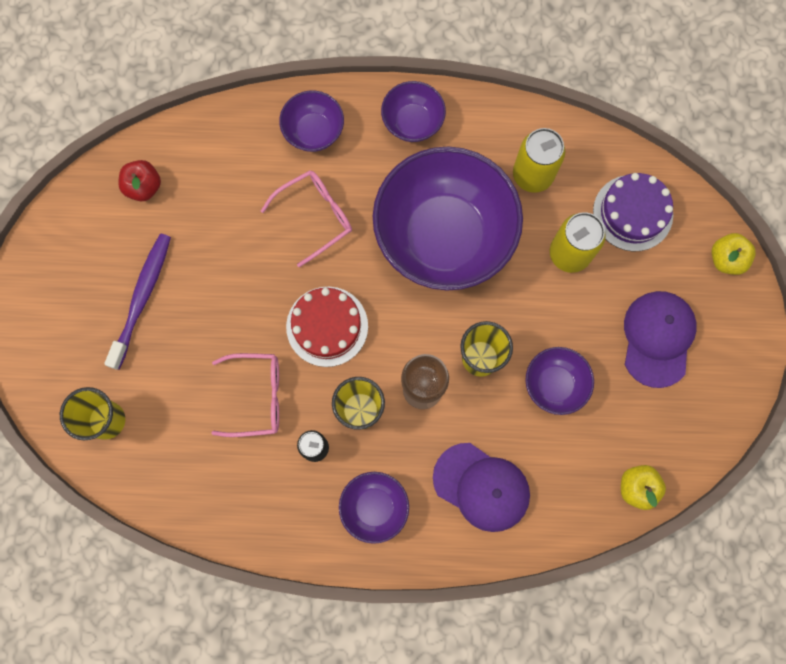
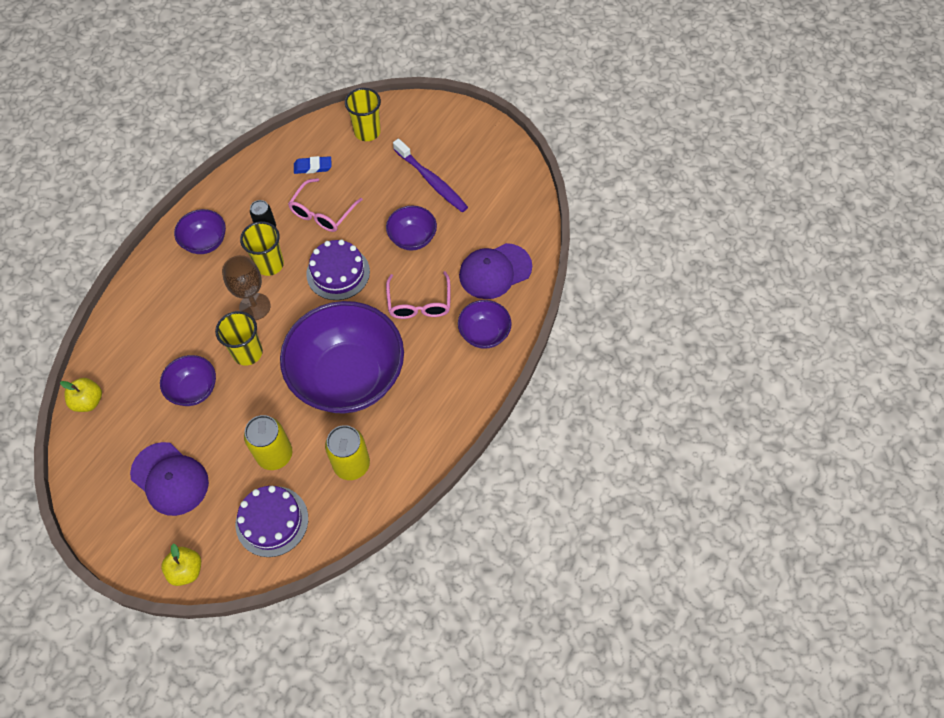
camera: 120 degrees right, 15 degrees down
red apple [118,160,161,201] -> none
red cake [286,287,368,367] -> purple cake [306,240,370,300]
purple bowl [381,81,446,142] -> purple bowl moved to [386,206,437,250]
purple cap [433,443,530,532] -> purple cap moved to [459,243,532,299]
none -> blue eraser [294,156,331,174]

